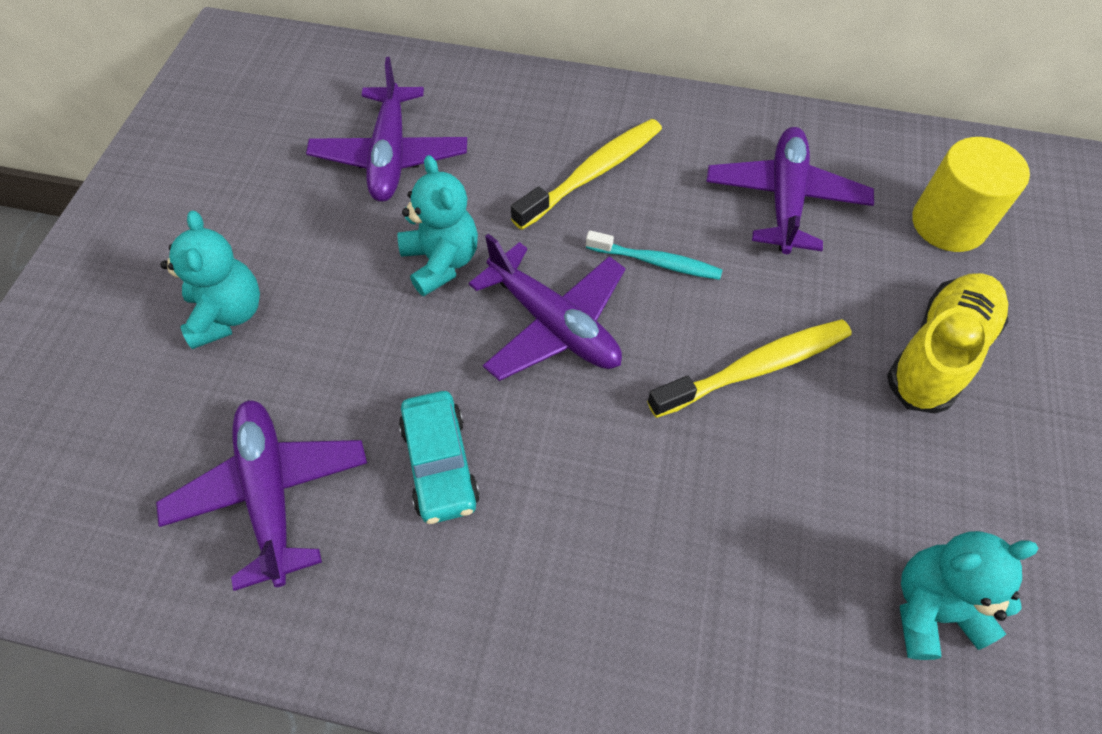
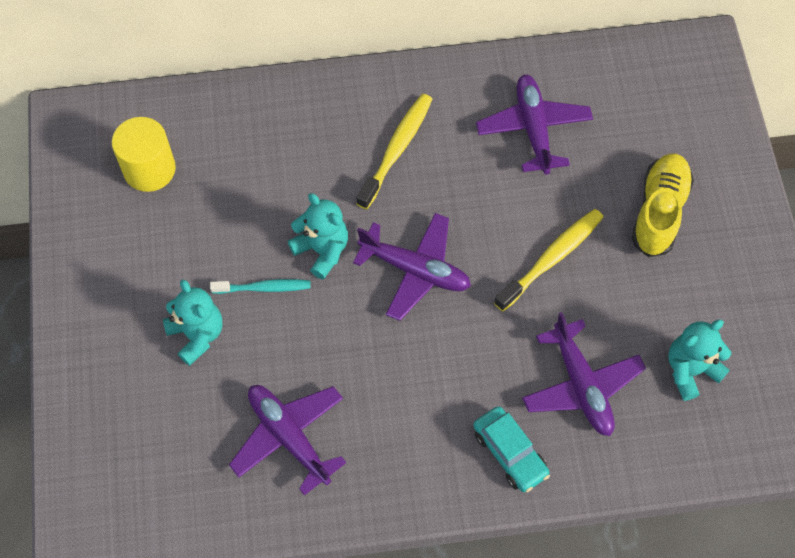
camera: 20 degrees left, 5 degrees up
purple plane [306,57,467,202] -> purple plane moved to [522,312,646,436]
turquoise car [399,391,480,524] -> turquoise car moved to [473,406,550,492]
turquoise toothbrush [586,230,723,280] -> turquoise toothbrush moved to [210,279,311,294]
yellow cylinder [912,137,1030,252] -> yellow cylinder moved to [112,117,176,192]

